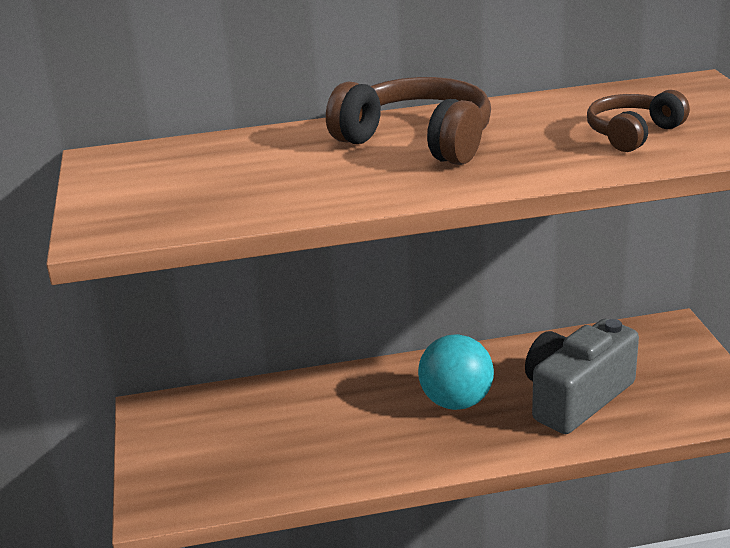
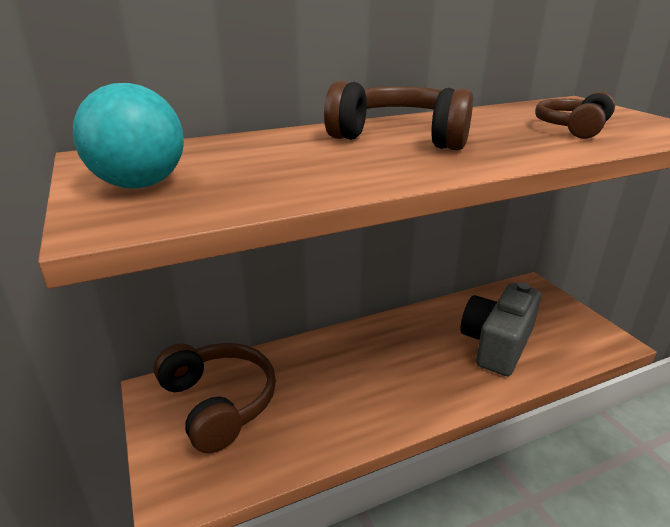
camera: 15 degrees left, 0 degrees up
turquoise ball [418,334,494,410] -> turquoise ball moved to [73,83,184,189]
none -> brown headphones [154,343,276,453]

